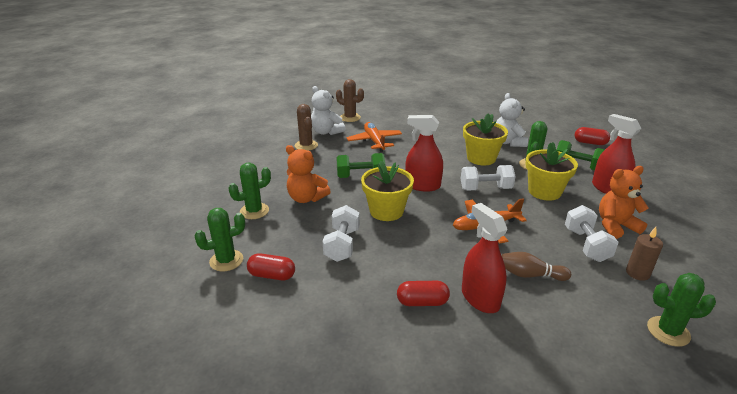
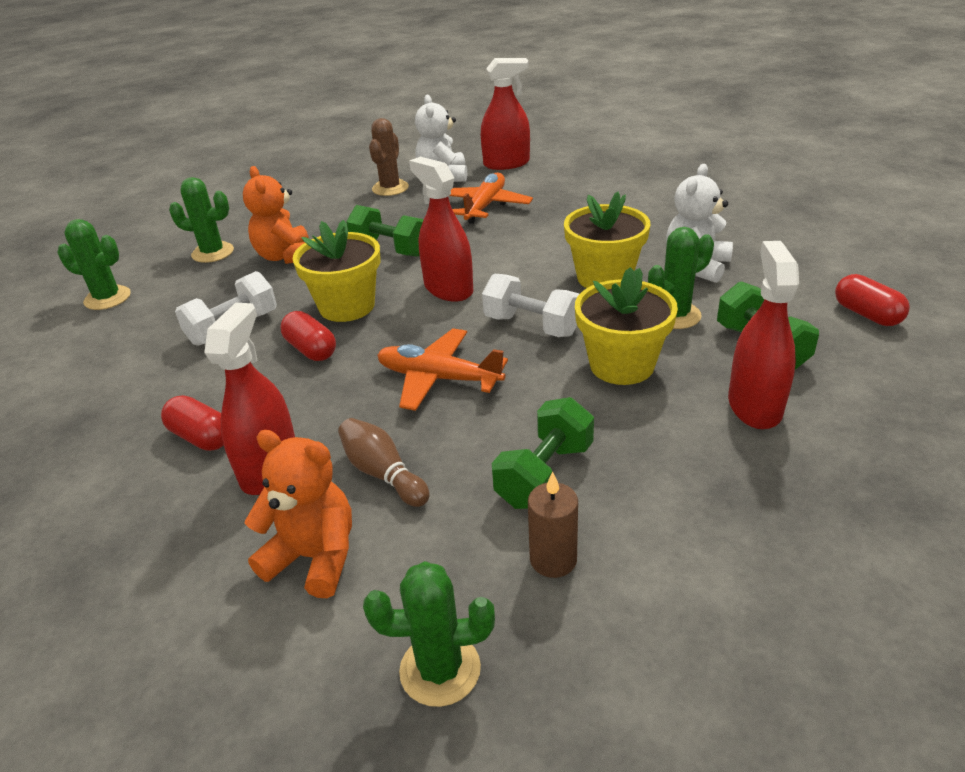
camera: 40 degrees right, 5 degrees up
red capsule [247,253,295,281] -> red capsule moved to [281,311,336,361]
brown cactus [336,79,364,122] -> red spray bottle [481,58,530,170]
white dumbbell [565,205,619,262] -> green dumbbell [492,397,594,509]
orange teddy bear [599,166,648,239] -> orange teddy bear moved to [245,430,352,598]
green cactus [647,273,716,347] -> green cactus turned 45 degrees counterclockwise [363,561,495,707]

